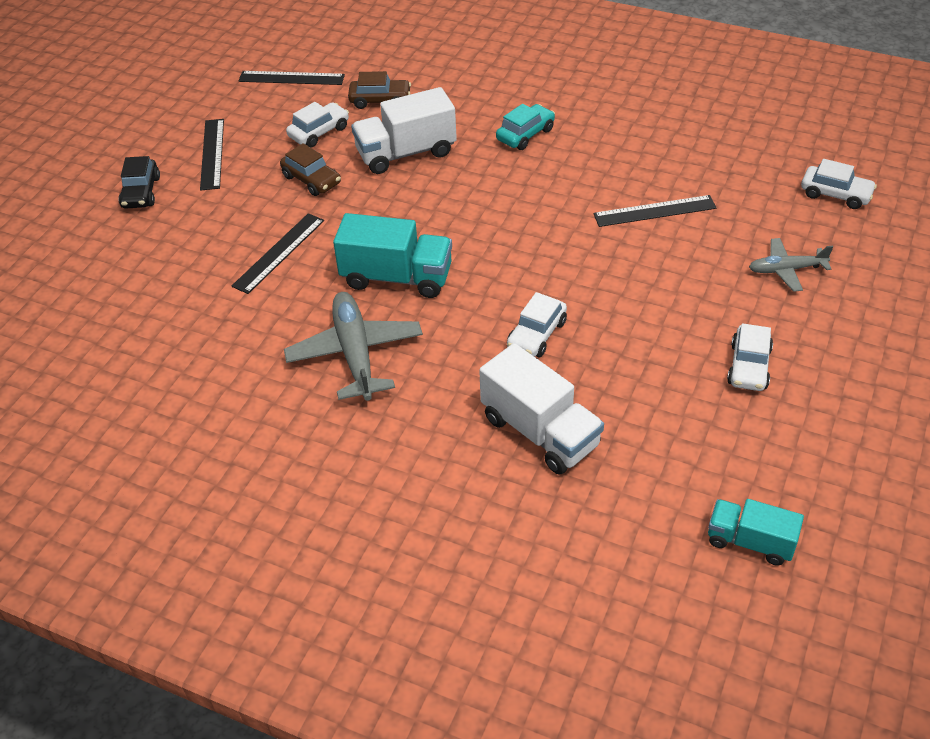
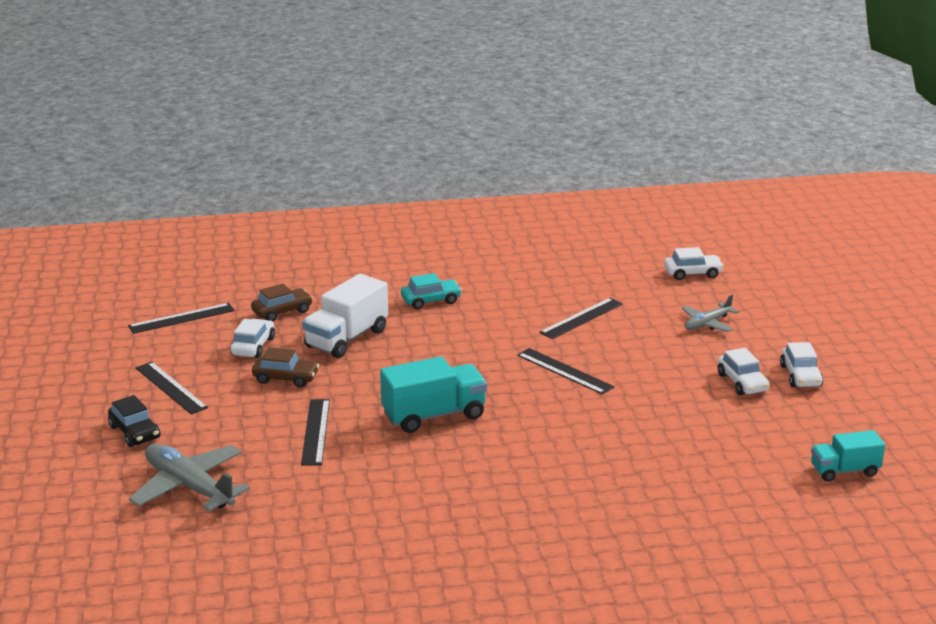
camera: 35 degrees left, 20 degrees down
grey plane [284,292,423,401] -> grey plane moved to [129,443,250,512]
white truck [479,343,604,475] -> none
turquoise car [496,104,555,150] -> turquoise car turned 60 degrees clockwise [401,273,462,309]
white car [507,292,567,357] -> white car moved to [780,342,824,387]
none -> black ruler [517,348,615,395]

